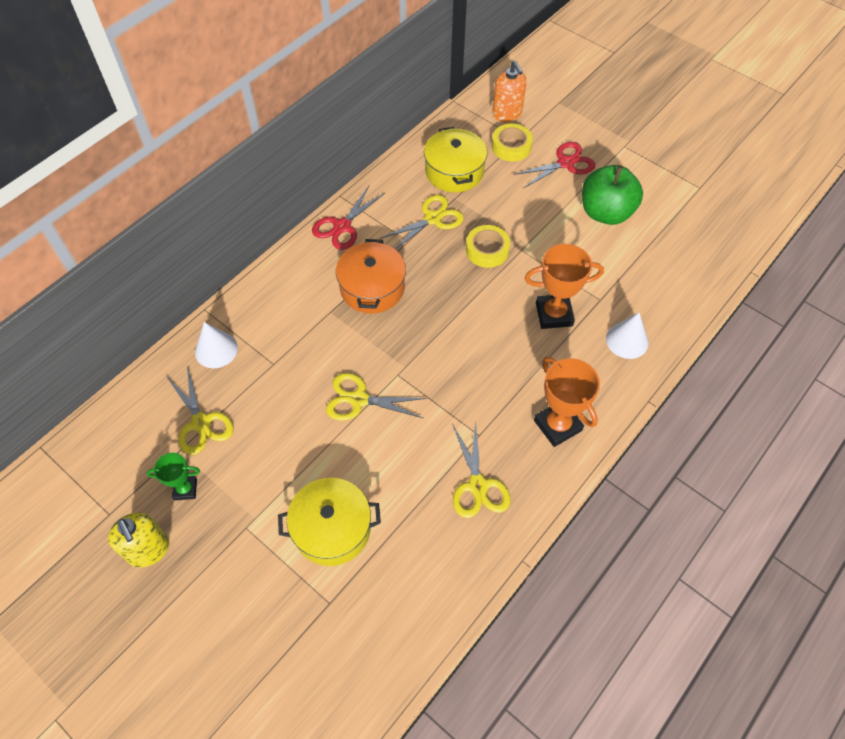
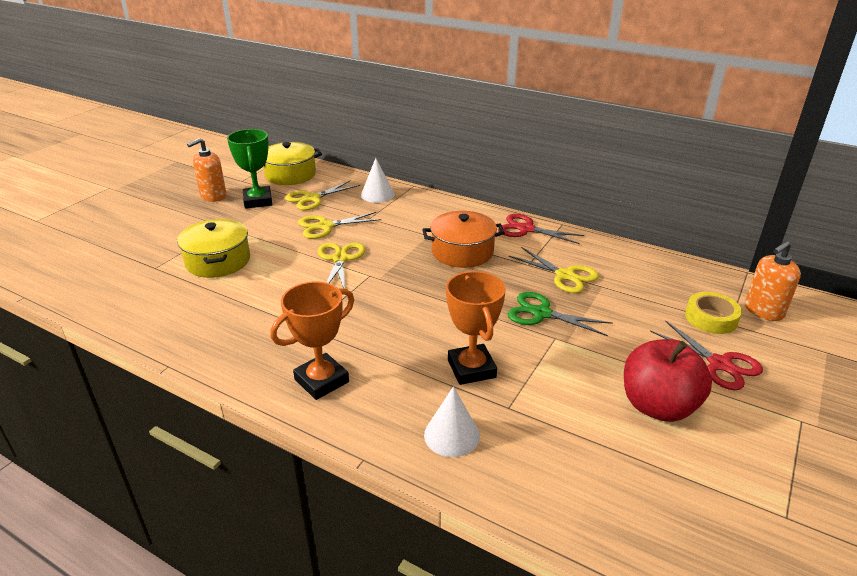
camera: 80 degrees right, 25 degrees down
yellow soap dispenser [108,512,169,568] -> orange soap dispenser [187,138,227,202]
green trophy [147,453,200,500] -> green trophy [227,129,273,209], size x1.69
yellow pot [424,127,487,192] -> yellow pot moved to [263,142,322,185]
yellow scissors [453,421,511,518] -> yellow scissors moved to [298,212,381,239]
yellow tape [466,225,510,268] -> green scissors [507,292,613,336]
green apple [582,165,643,225] -> red apple [624,339,712,422]

